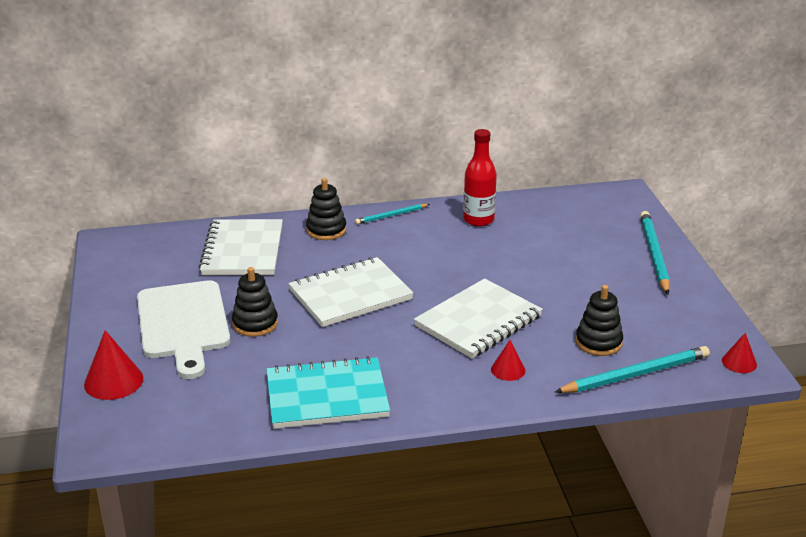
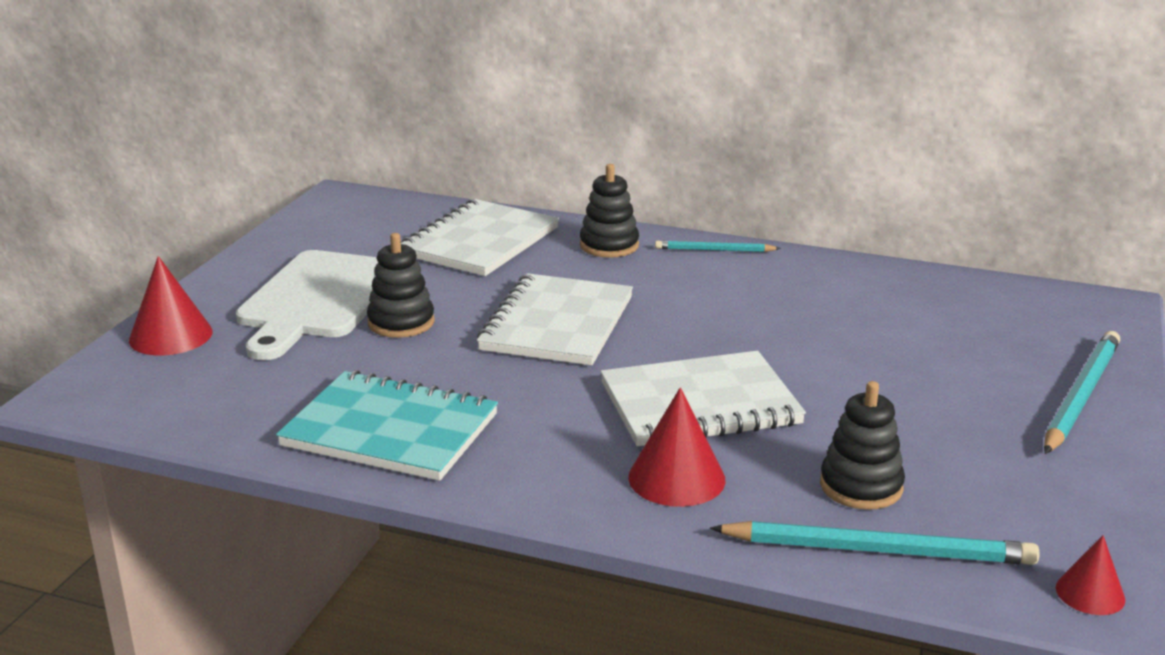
camera: 30 degrees right, 5 degrees down
white notebook [289,257,413,327] -> white notebook turned 75 degrees counterclockwise [477,273,633,365]
red bottle [463,129,497,227] -> none
red cone [491,340,525,381] -> red cone [628,387,726,507], size x1.66

